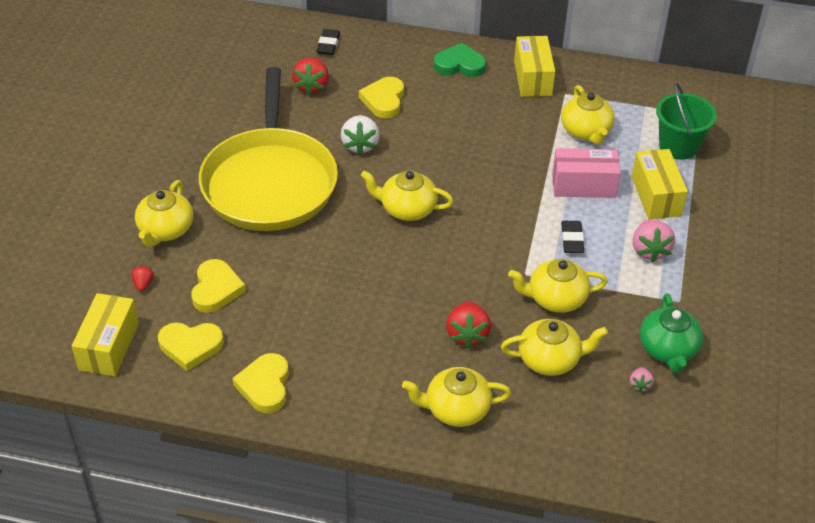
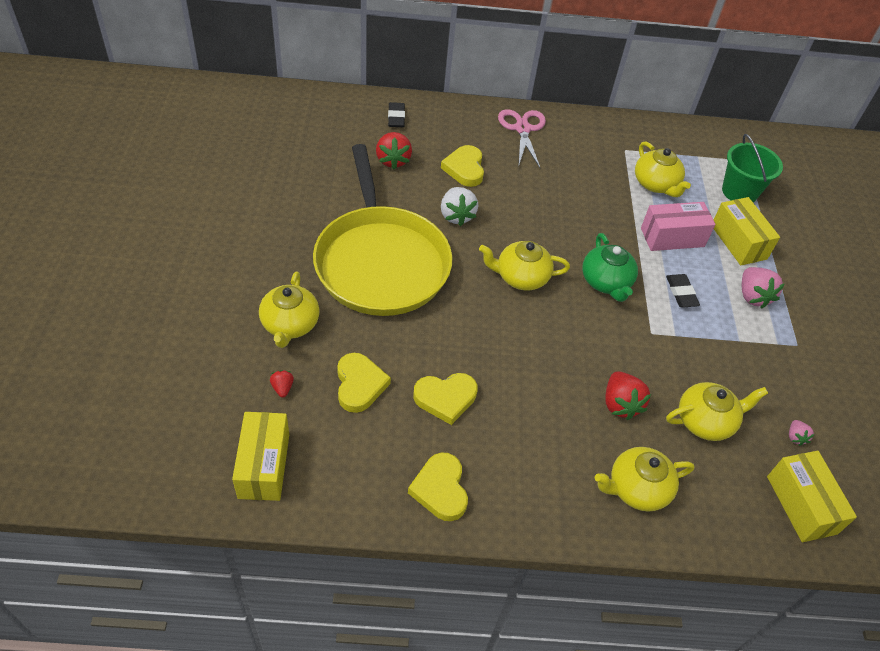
camera: 15 degrees left, 5 degrees up
yellow heart [158,322,224,371] -> yellow heart moved to [413,373,478,425]
green heart [434,43,486,77] -> pink scissors [498,109,546,169]
yellow teapot [508,259,608,313] -> none
yellow box [514,36,555,97] -> yellow box moved to [767,451,857,542]
green teapot [640,293,703,373] -> green teapot moved to [582,233,638,302]

